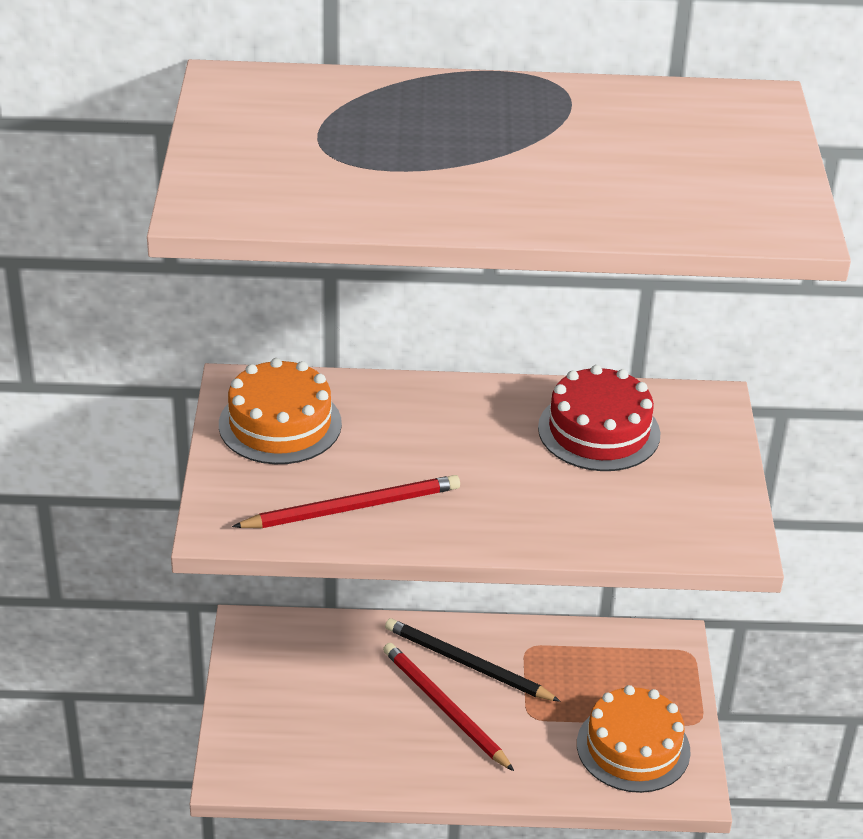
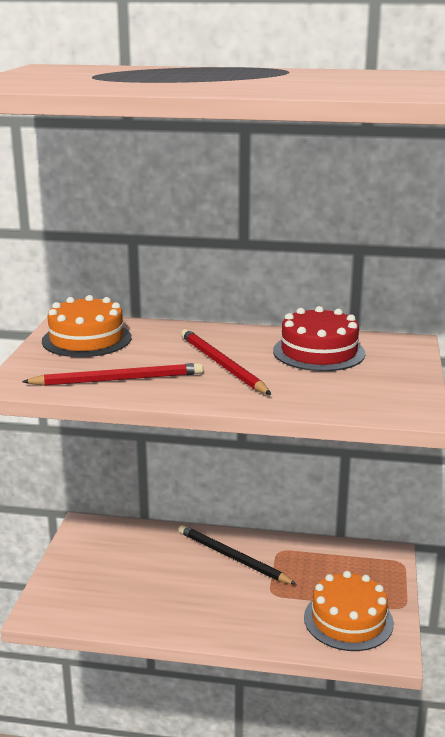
camera: 10 degrees right, 15 degrees down
red pencil [383,643,514,771] -> red pencil moved to [181,329,272,395]

